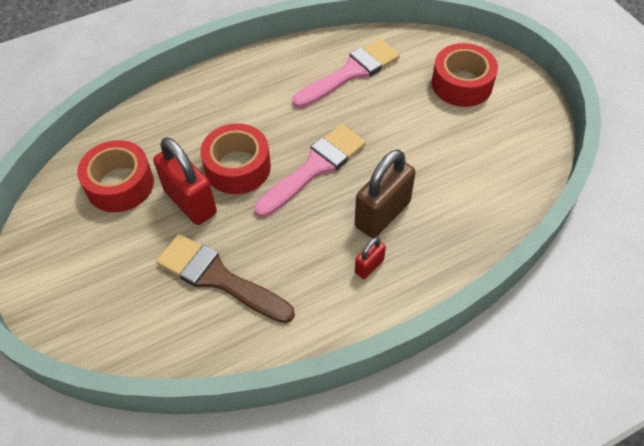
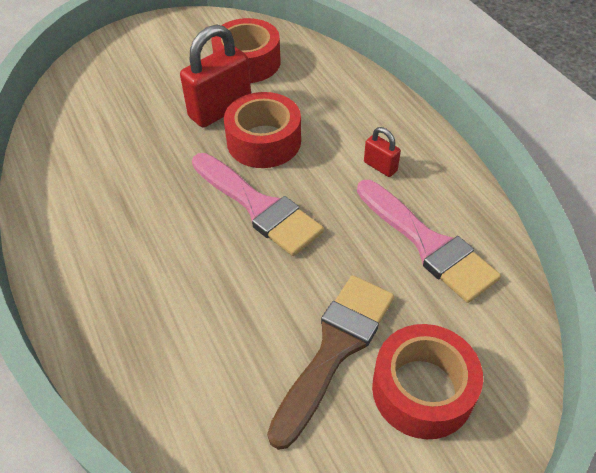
camera: 90 degrees right, 5 degrees down
brown brush [156,234,295,323] -> brown brush moved to [267,275,394,450]
brown padlock [355,149,416,238] -> none
red padlock [355,237,386,279] -> red padlock moved to [364,127,401,177]

